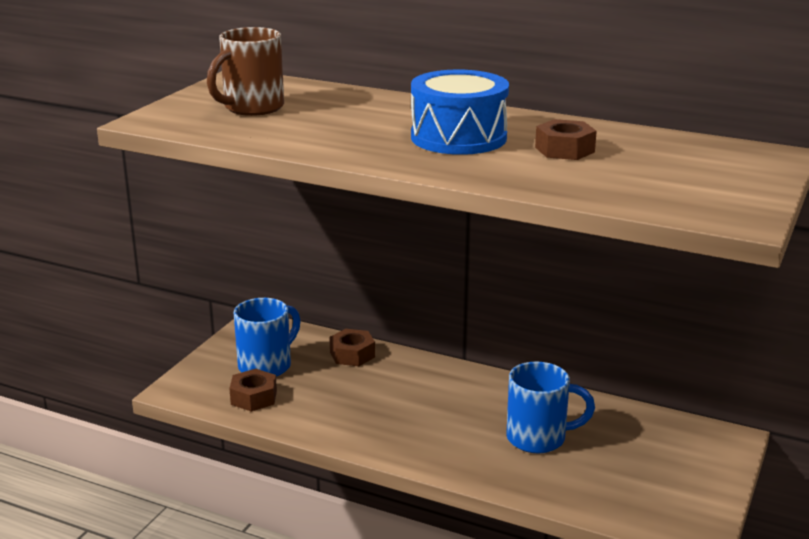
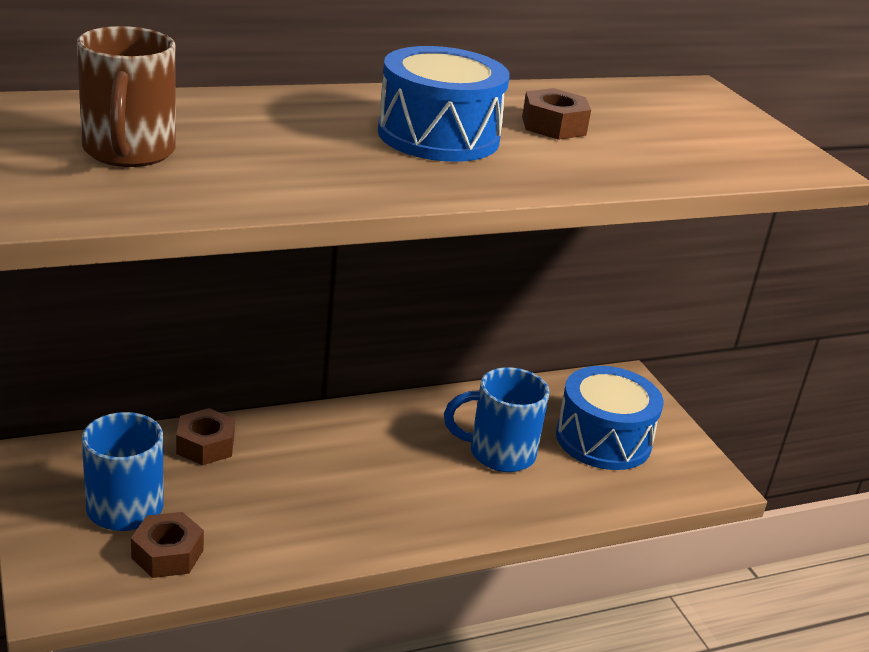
camera: 50 degrees left, 5 degrees up
blue mug [506,362,595,453] -> blue mug turned 135 degrees counterclockwise [444,367,549,472]
none -> blue drum [556,366,663,470]

